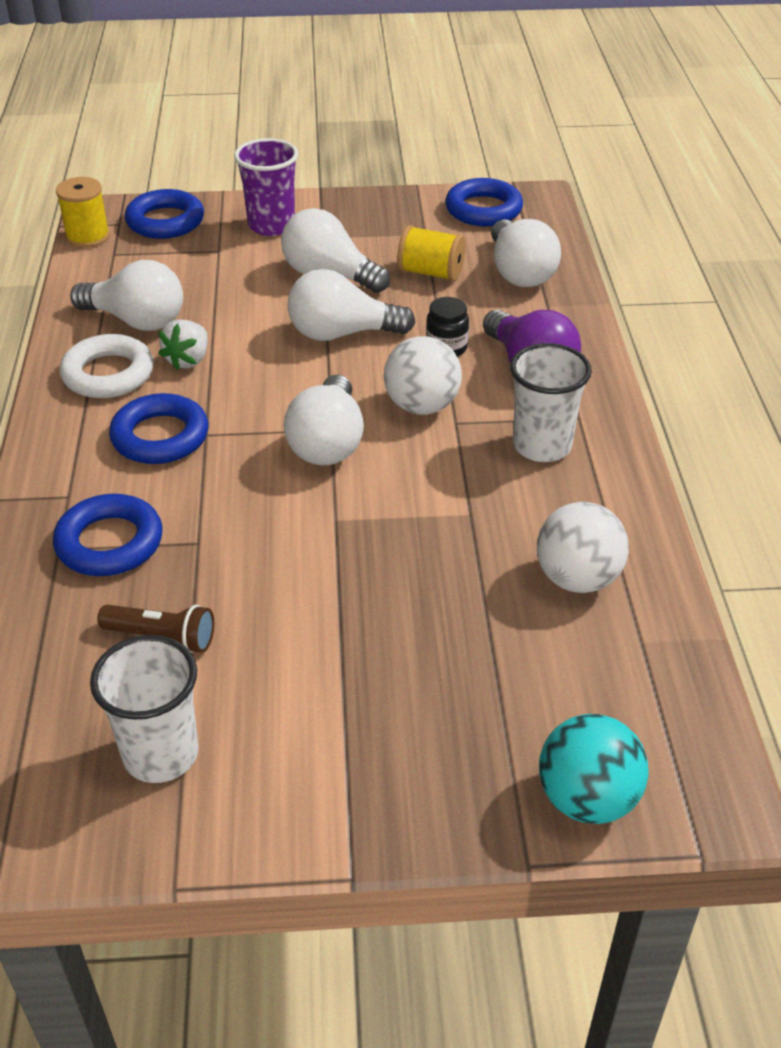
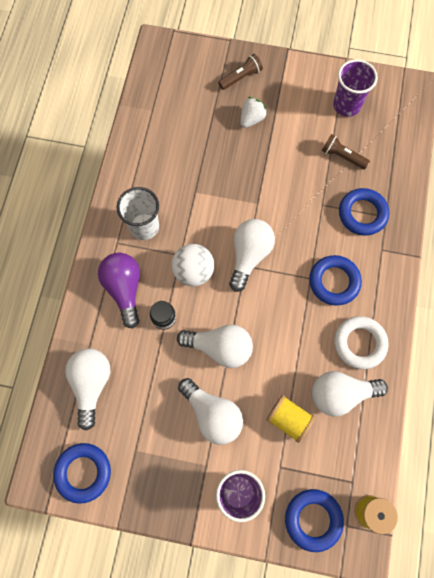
camera: 165 degrees left, 30 degrees up
white light bulb [70,260,183,331] -> white light bulb turned 45 degrees counterclockwise [312,371,388,416]
white cup [90,635,199,783] -> purple cup [333,59,378,117]
white strawberry [158,320,208,370] -> white strawberry moved to [241,97,267,128]
yellow spool [397,225,466,281] -> yellow spool moved to [266,395,315,443]
white ball [537,502,629,593] -> none
turquoise ball [539,714,649,824] -> none
none -> brown flashlight [218,54,263,90]

